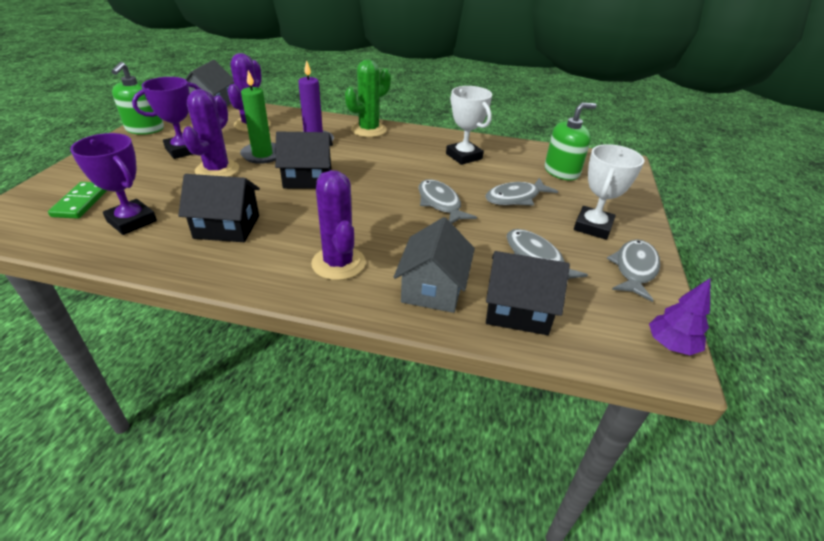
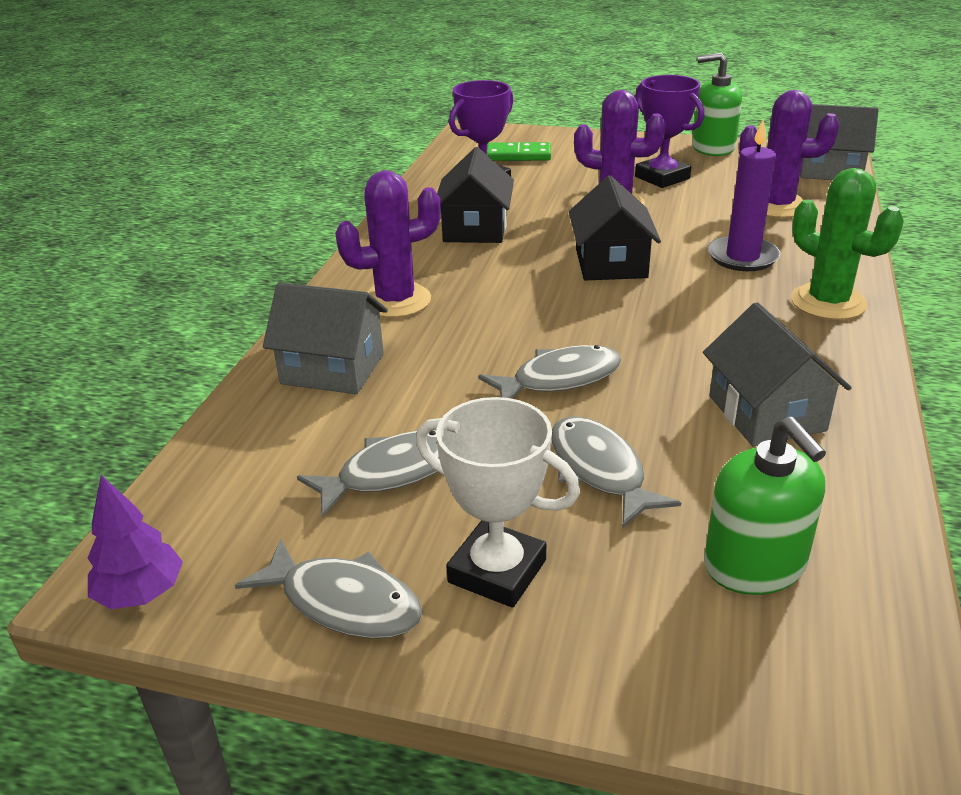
camera: 95 degrees right, 5 degrees down
green candle [240,70,276,164] -> none
white trophy [446,86,492,165] -> grey house [703,302,852,446]
black house [486,251,570,335] -> none

